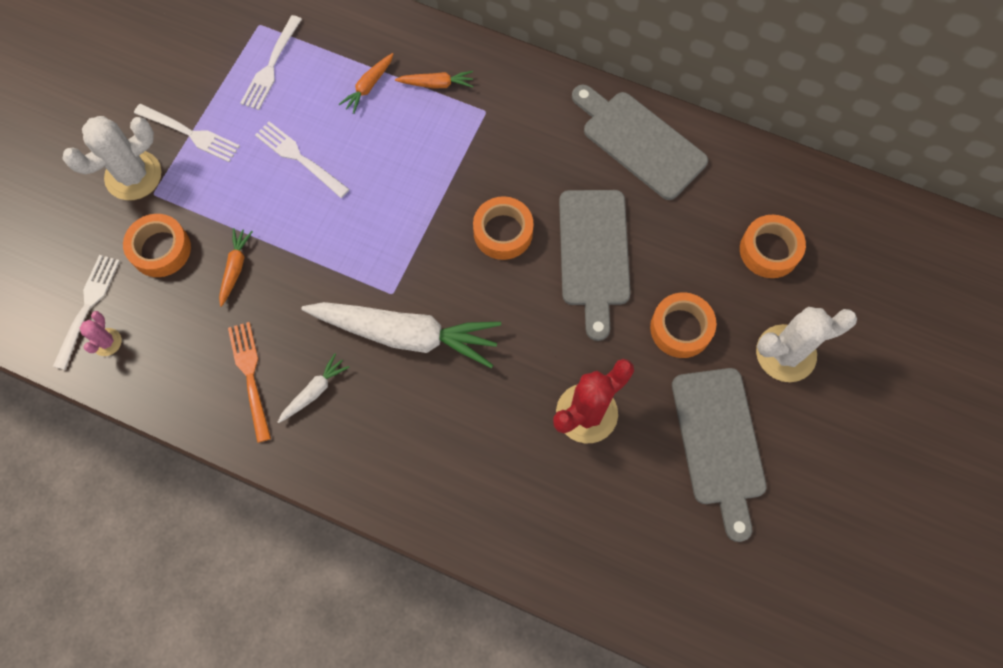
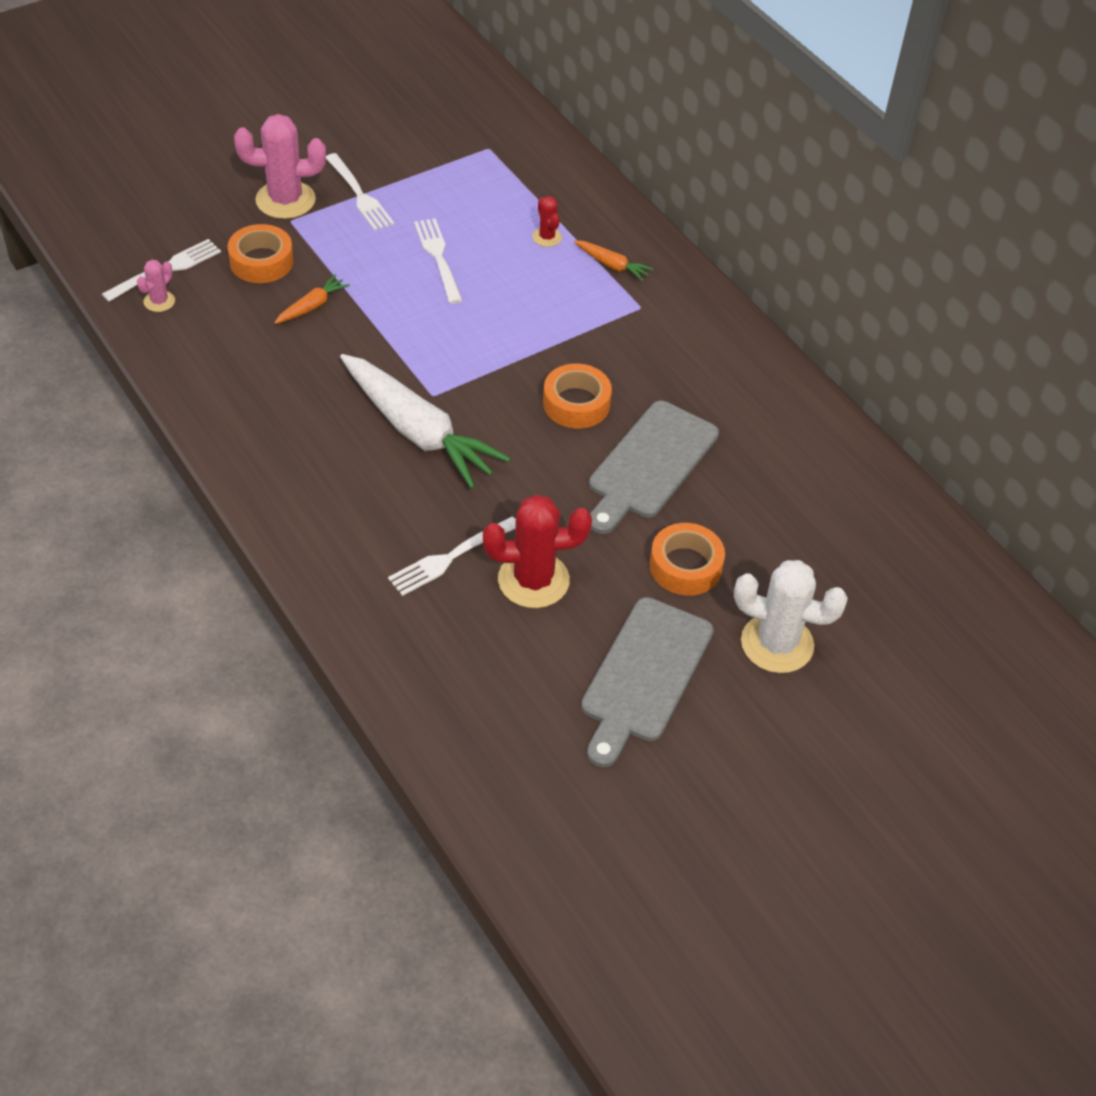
camera: 30 degrees right, 20 degrees down
white cactus [63,116,161,200] -> pink cactus [234,114,326,219]
orange fork [228,322,271,443] -> none
white fork [240,15,302,110] -> white fork moved to [388,516,516,596]
white carrot [278,353,349,423] -> none
orange carrot [339,53,393,114] -> red cactus [532,196,562,247]
grey cutting board [572,84,708,200] -> none
orange tape [740,215,806,278] -> none

